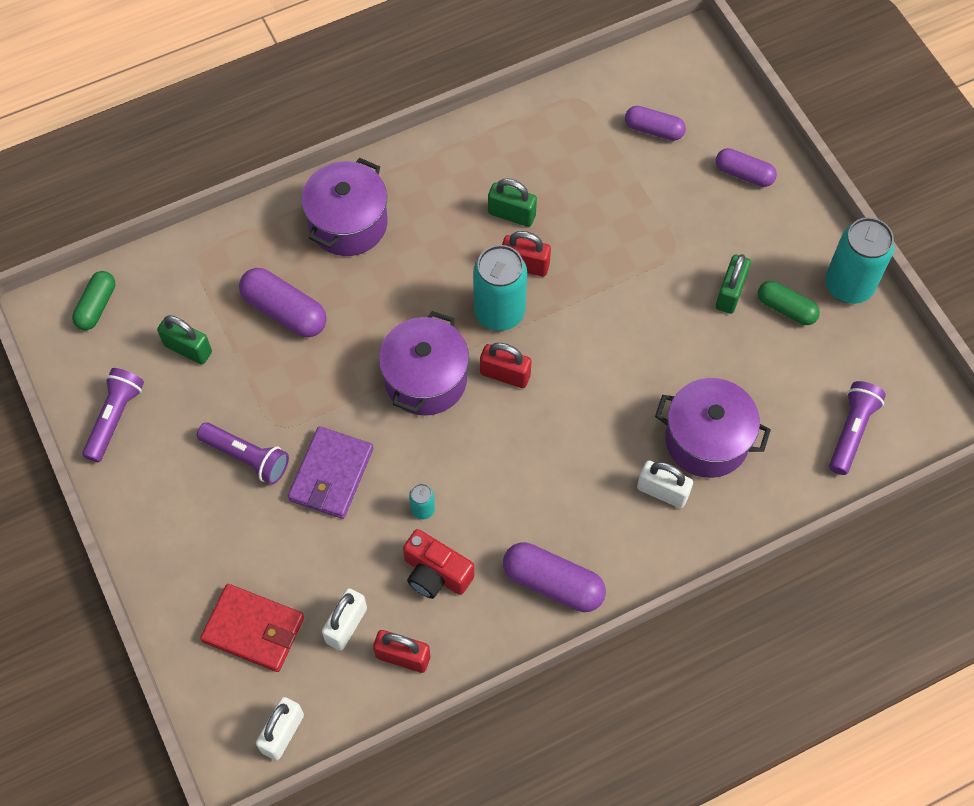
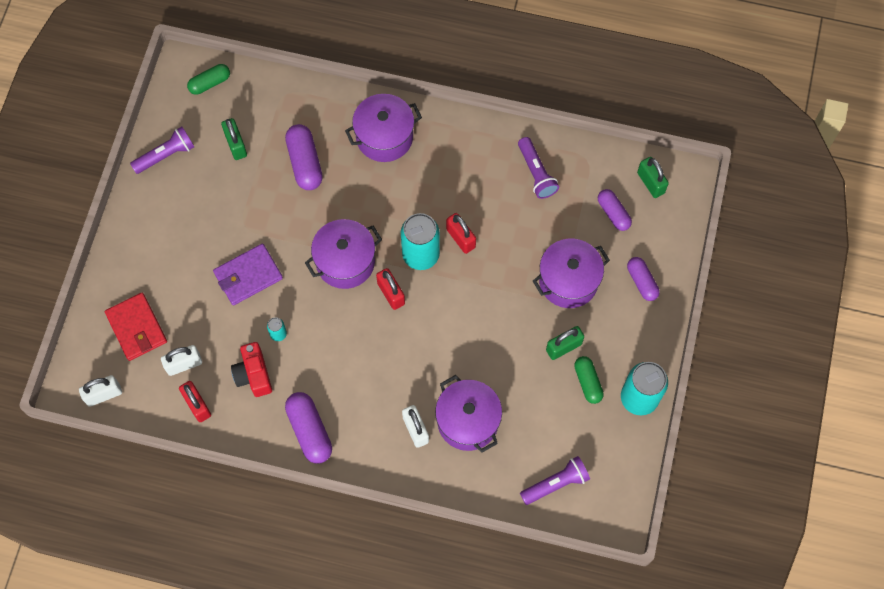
camera: 40 degrees right, 5 degrees up
purple flashlight [197,422,289,485] -> purple flashlight moved to [518,137,559,199]
green padlock [488,178,537,227] -> green padlock moved to [637,157,669,198]
none -> purple pot [533,239,610,308]

